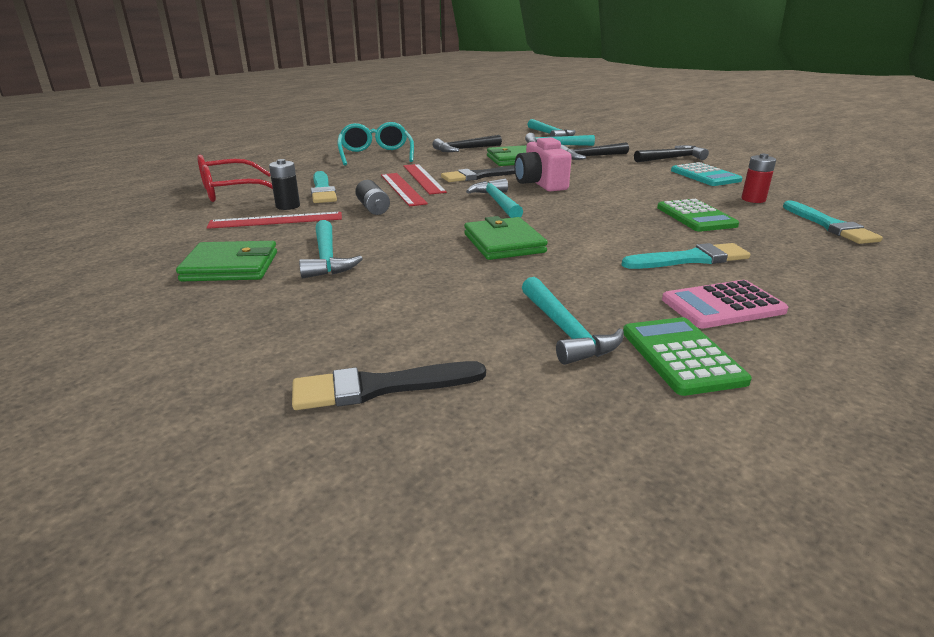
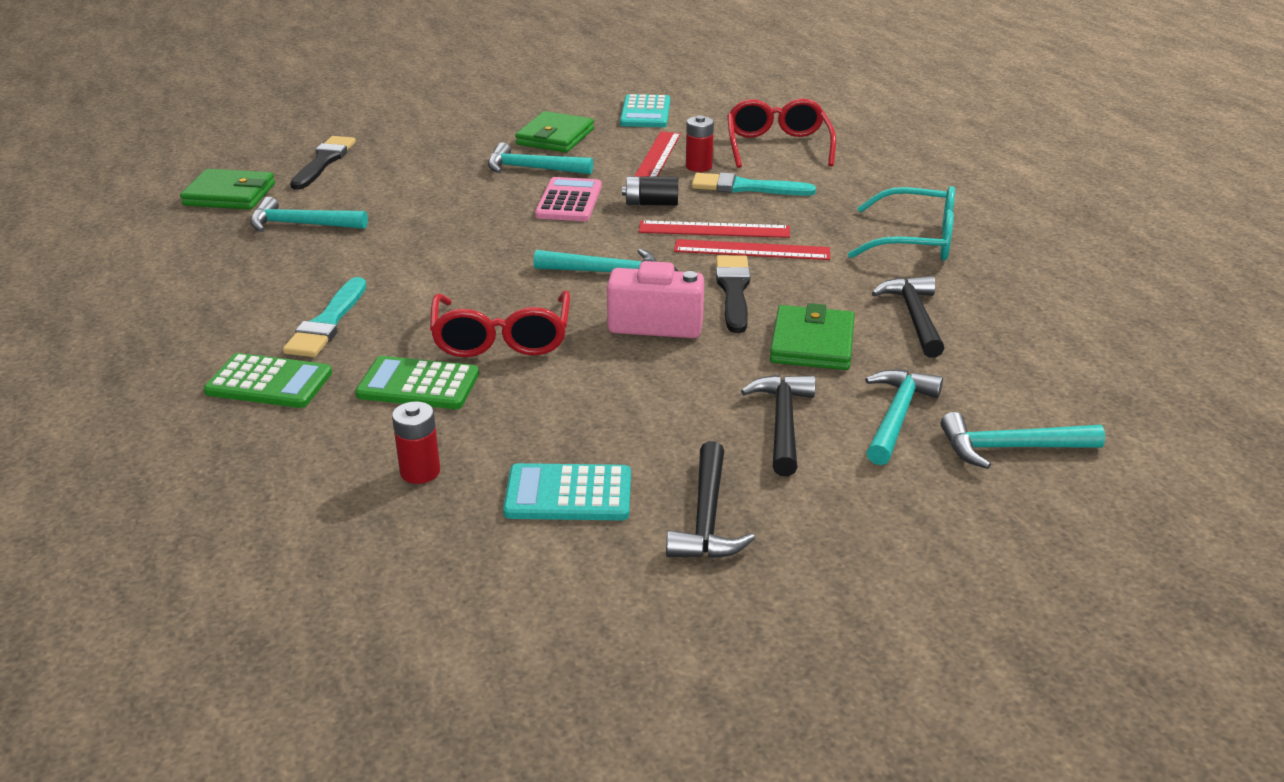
camera: 115 degrees right, 5 degrees up
black battery [269,159,300,210] -> red battery [686,115,714,172]
green wallet [464,216,548,260] -> green wallet moved to [180,169,275,210]
green calculator [623,317,752,396] -> green calculator moved to [204,353,332,408]
pink calculator [662,280,788,328] -> pink calculator moved to [535,177,602,221]
turquoise brush [783,200,883,244] -> none
none -> red glasses [430,291,570,357]
none -> turquoise calculator [620,94,670,127]

